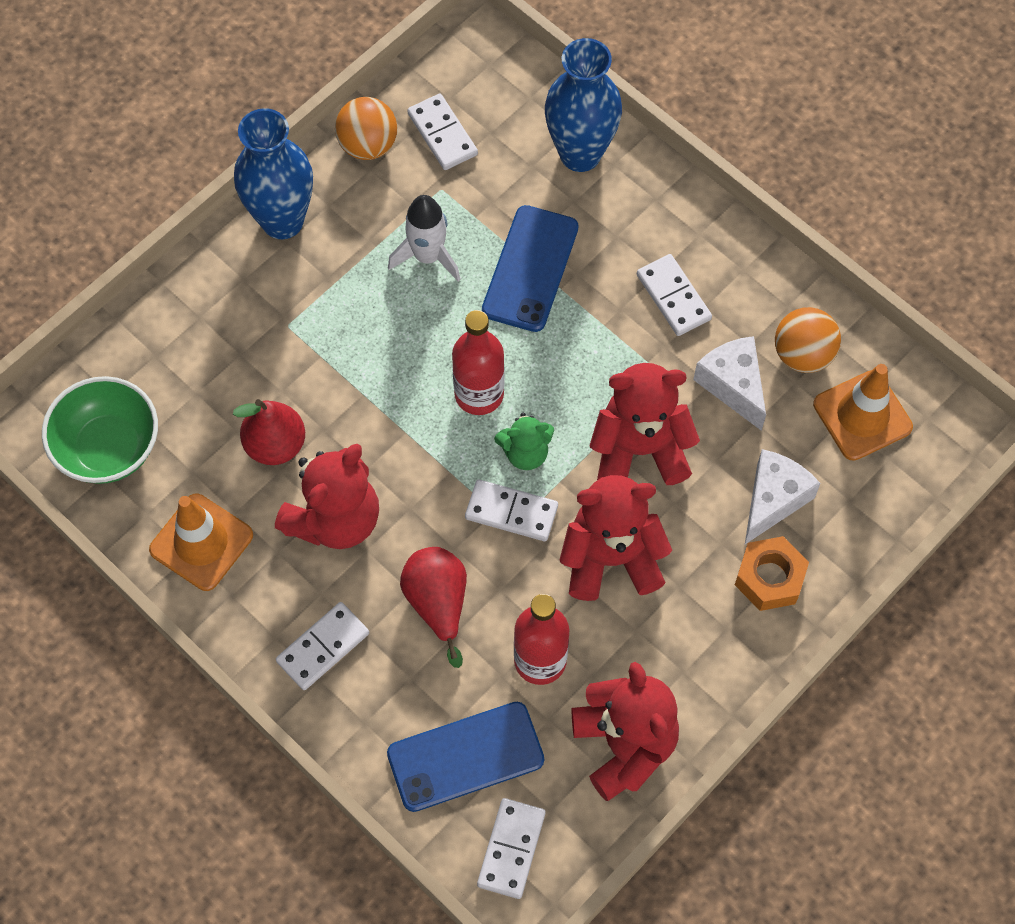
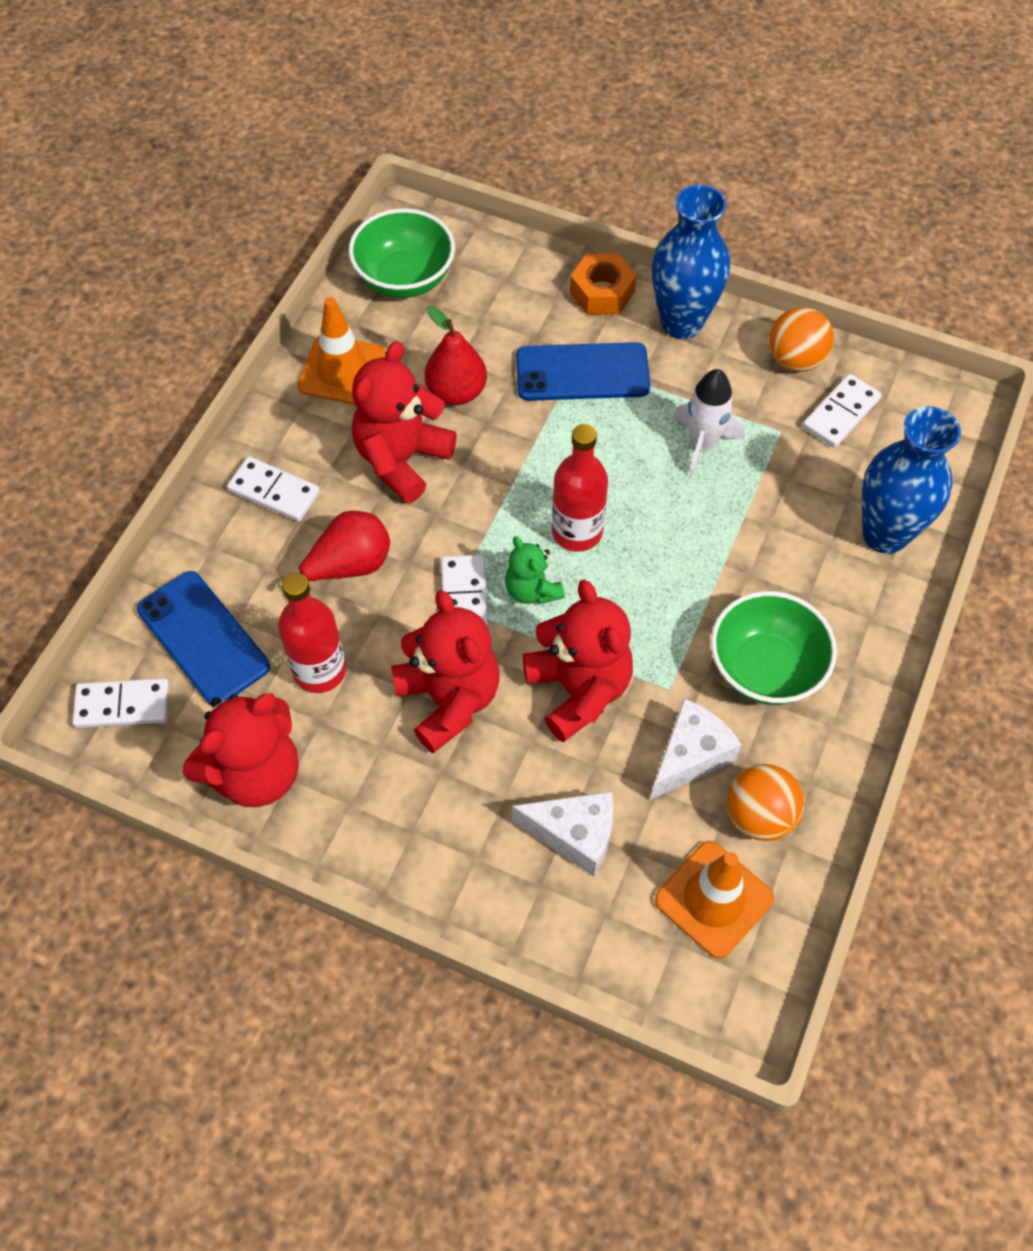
camera: 70 degrees right, 5 degrees down
red teddy bear [275,444,379,549] -> red teddy bear turned 105 degrees clockwise [352,341,457,503]
blue phone [482,205,579,332] -> blue phone moved to [516,342,650,401]
white domino [637,254,712,336] -> green bowl [711,591,837,705]
orange nut [735,536,809,611] -> orange nut moved to [570,254,636,315]

